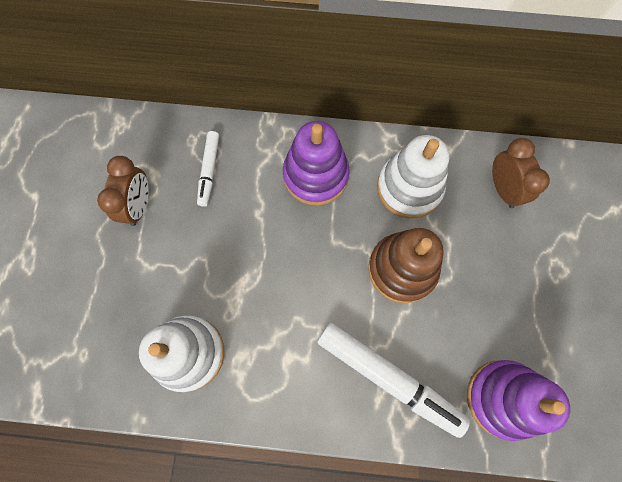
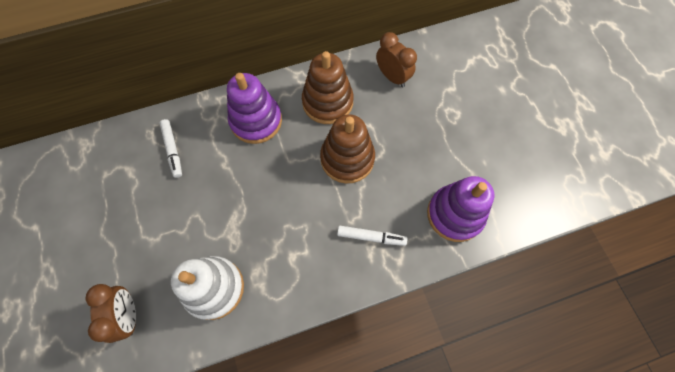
camera: 25 degrees left, 5 degrees down
brown clock [97,156,149,226] -> brown clock moved to [86,284,136,343]
white marker [317,323,470,438] -> white marker [337,226,408,246], size x0.54
white stacking toy [377,135,450,219] -> brown stacking toy [302,51,354,124]

